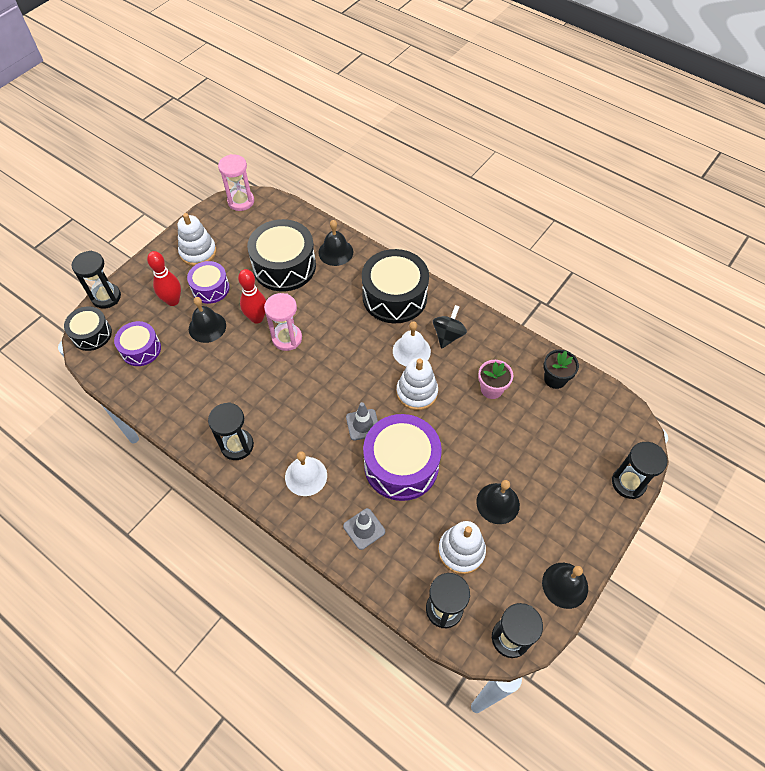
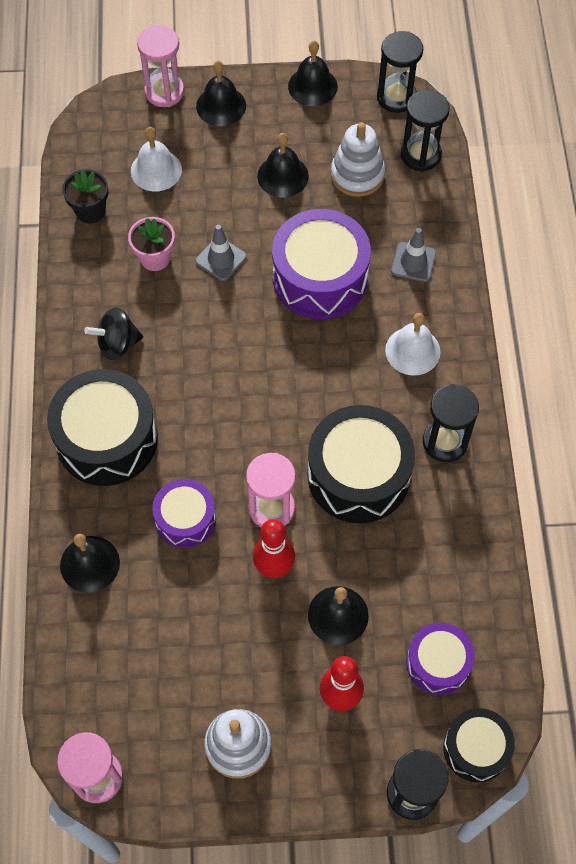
camera: 130 degrees left, 5 degrees up
purple drum [187,261,230,304] -> purple drum moved to [152,479,216,548]
black drum [247,219,316,291] -> black drum moved to [307,405,415,523]
grey traffic cone [346,402,378,440] -> grey traffic cone moved to [195,225,247,281]
white bell [393,321,431,367] -> white bell moved to [131,127,182,192]
white stacking toy [396,358,438,410] -> none
black hourglass [612,442,668,499] -> pink hourglass [137,26,184,107]
none -> black bell [196,61,246,126]

